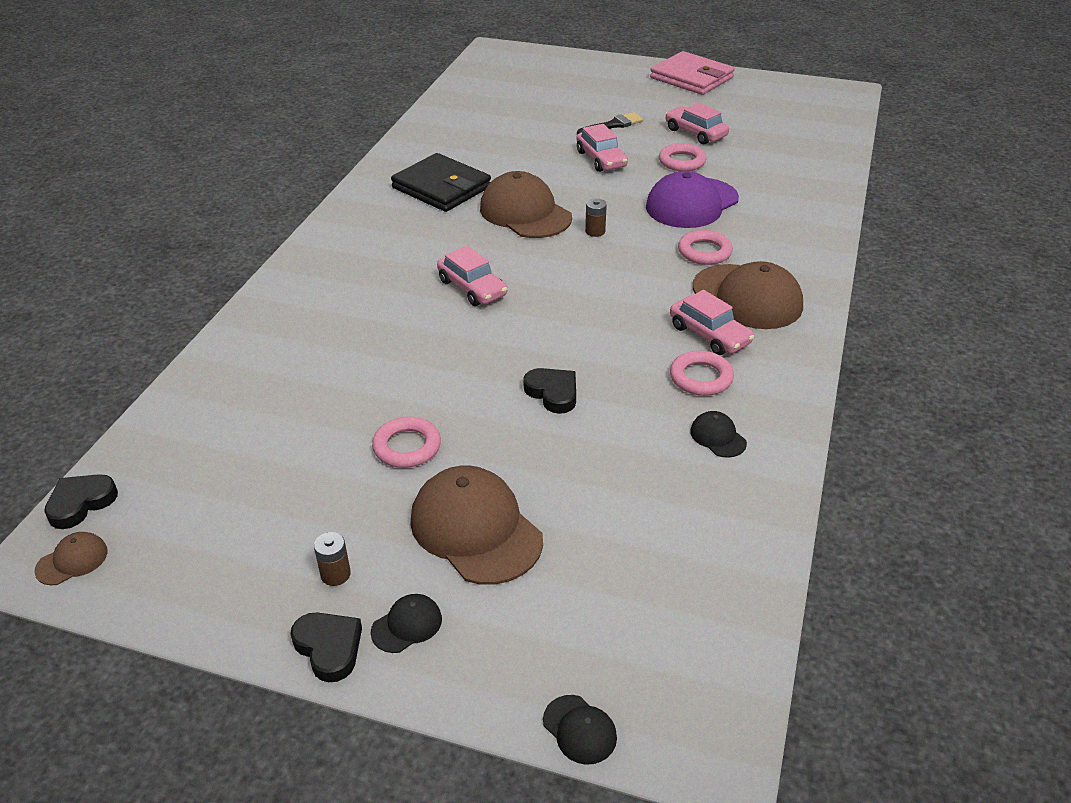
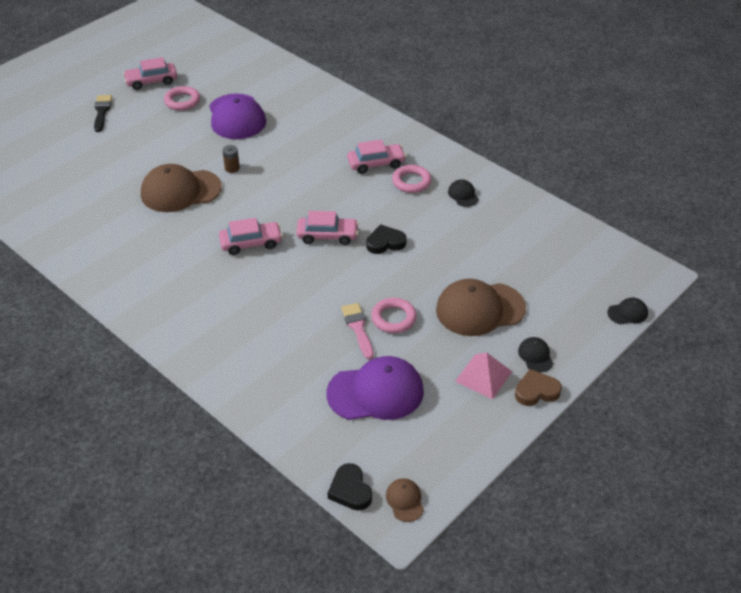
camera: 65 degrees left, 5 degrees up
black heart [291,612,362,682] -> brown heart [515,369,562,406]
brown battery [314,532,351,586] -> pink pyramid [455,352,512,399]
black wallet [391,153,491,212] -> none
pink car [576,124,628,172] -> pink car moved to [296,211,359,245]
pink wallet [650,51,735,95] -> none
pink ring [678,230,733,265] -> none
black cap [690,411,747,458] -> black cap turned 75 degrees clockwise [448,179,479,207]
brown cap [693,261,803,329] -> none
none -> purple cap [326,356,424,420]
none -> pink brush [341,303,374,359]

